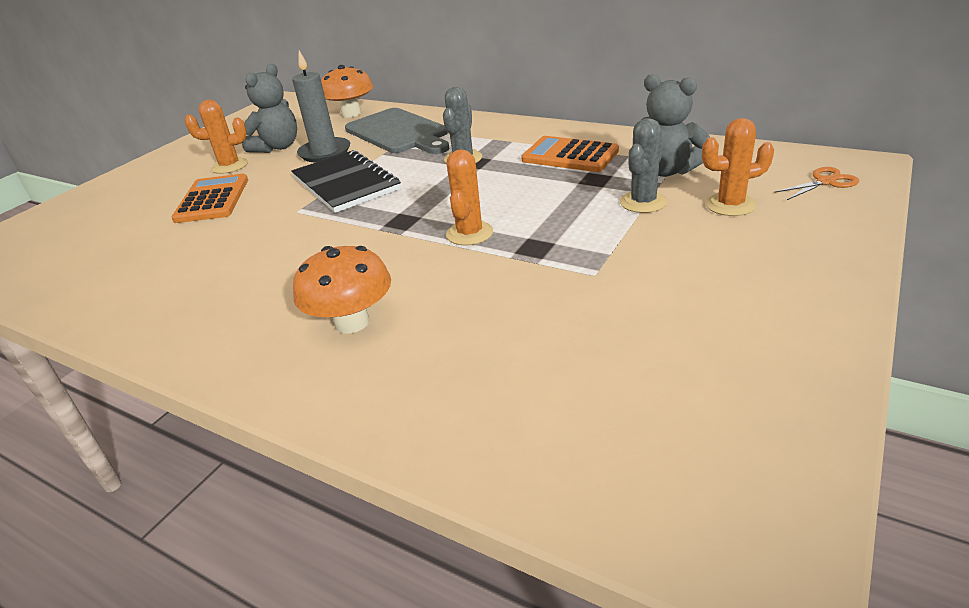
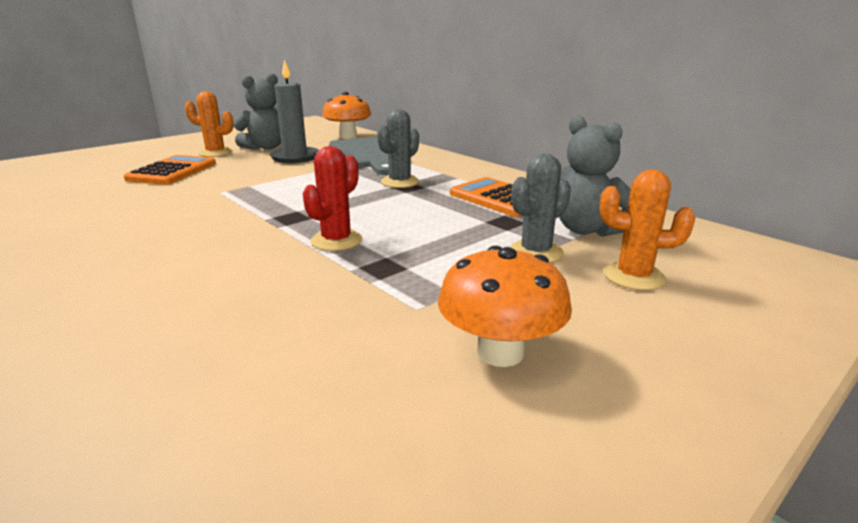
camera: 15 degrees right, 10 degrees down
black notebook [291,150,401,213] -> none
orange mushroom [293,246,391,334] -> orange mushroom moved to [438,246,572,367]
orange cactus [446,149,493,246] -> red cactus [303,146,362,251]
orange scissors [774,167,859,200] -> none

